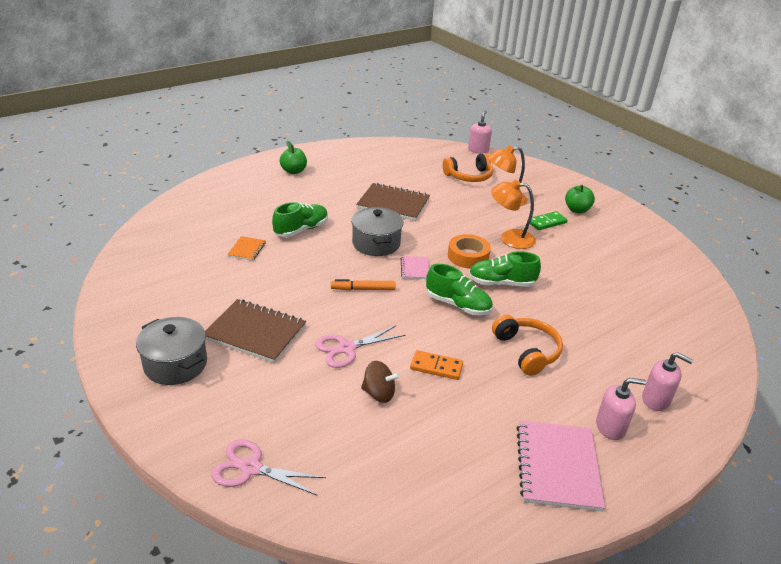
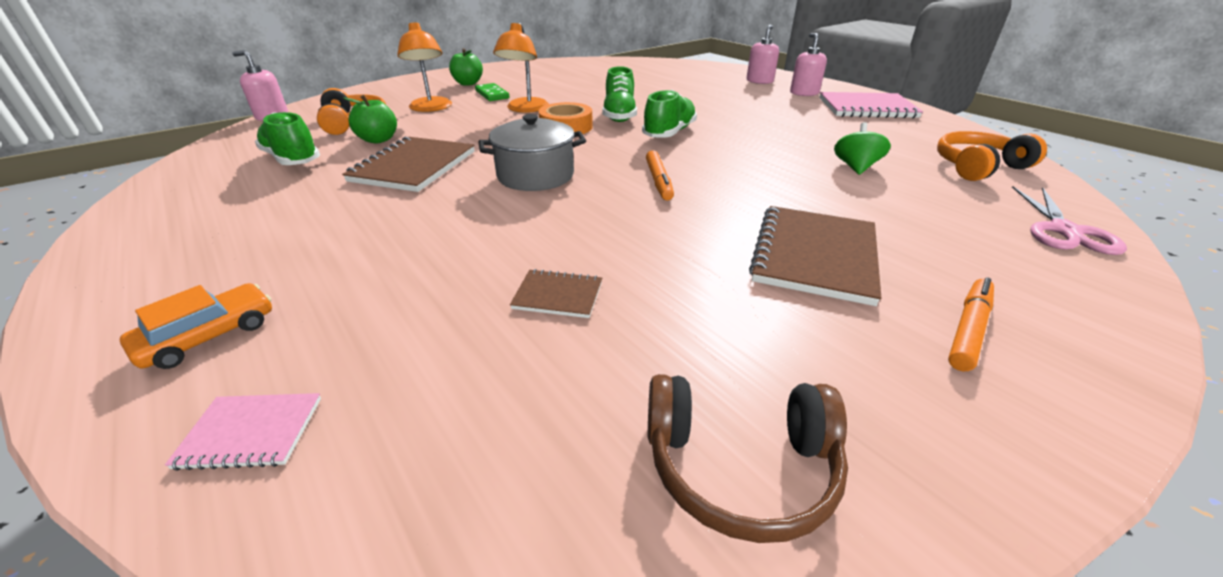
camera: 90 degrees left, 0 degrees up
grey pot [136,317,207,385] -> orange marker [948,277,994,371]
orange notebook [227,236,266,261] -> brown notebook [510,269,602,318]
green shoe [272,202,328,237] -> green shoe moved to [255,112,320,165]
green apple [280,141,307,174] -> green apple moved to [343,95,397,143]
pink scissors [315,325,406,368] -> none
brown spinning top [361,361,400,403] -> green spinning top [834,122,891,175]
pink notebook [400,256,429,279] -> pink notebook moved to [165,393,321,471]
orange domino [410,350,463,380] -> none
orange headphones [492,315,563,376] -> orange headphones moved to [937,131,1047,181]
none -> orange car [120,283,272,369]
none -> brown headphones [648,374,848,543]

